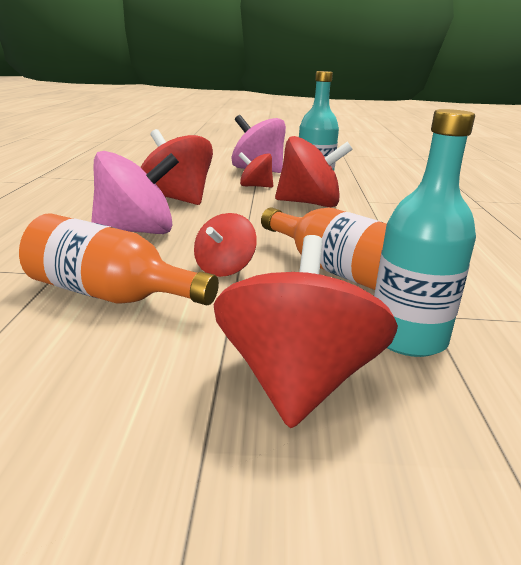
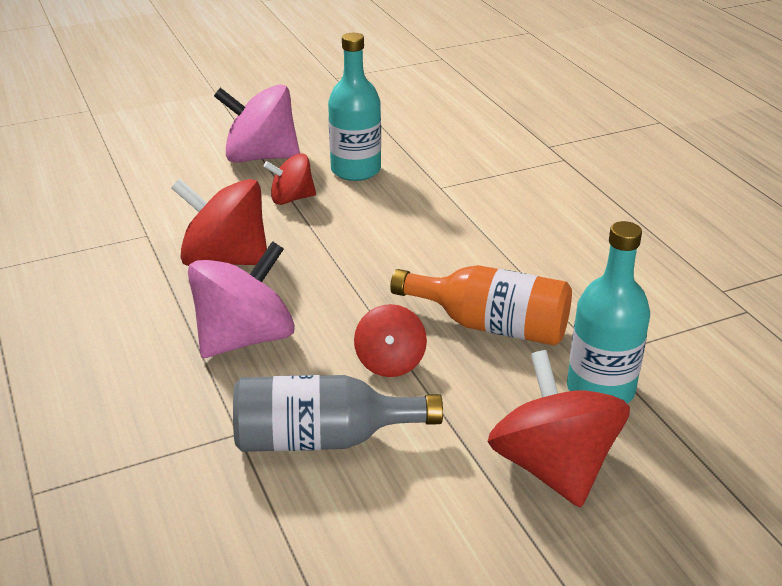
camera: 25 degrees left, 10 degrees up
orange bottle [19,213,219,305] -> grey bottle [233,375,443,452]
red spinning top [275,136,353,207] -> none

